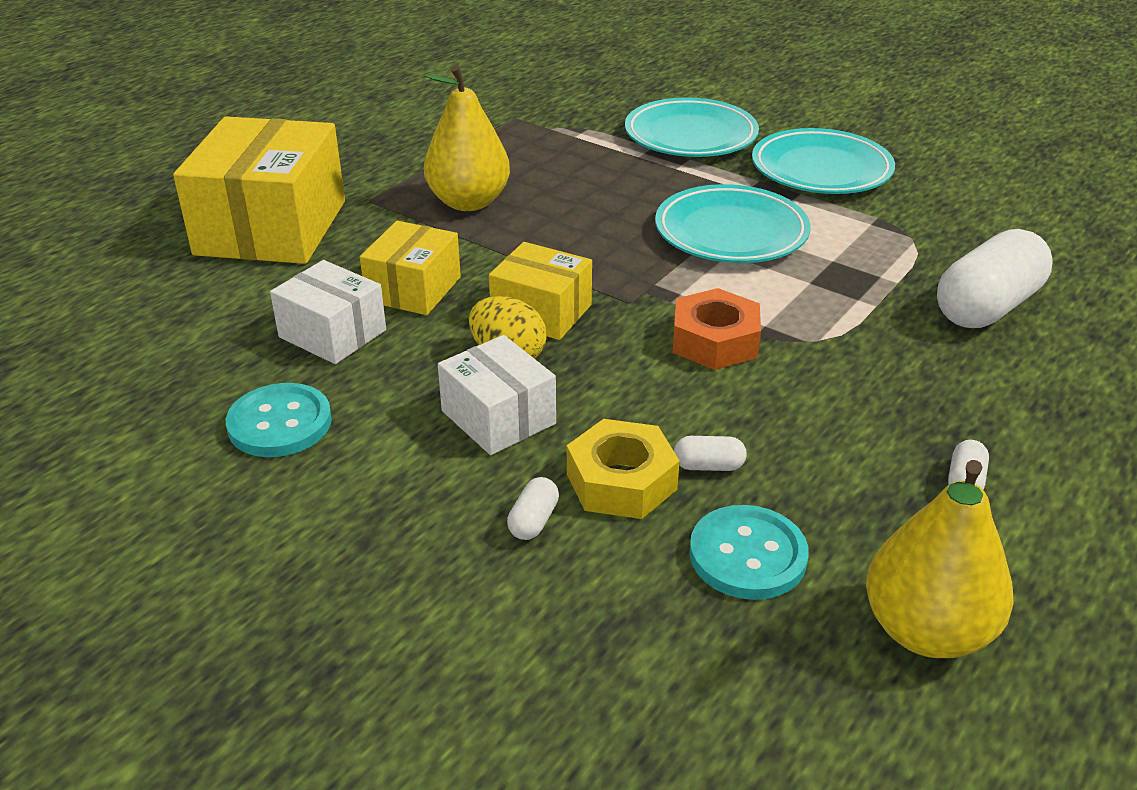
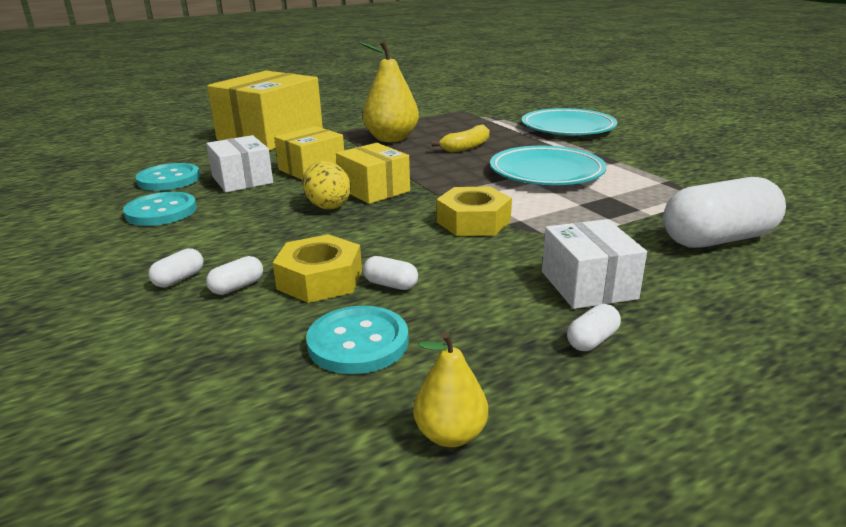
camera: 25 degrees right, 10 degrees down
white box [438,335,556,455] -> white box moved to [542,219,647,309]
orange nut [673,288,761,370] -> yellow nut [436,187,512,236]
turquoise plate [752,128,895,194] -> none
yellow pear [866,460,1014,658] -> yellow pear [413,332,488,447], size x0.55
none -> turquoise button [135,163,200,191]
none -> white capsule [148,248,204,287]
none -> yellow banana [432,124,489,153]

